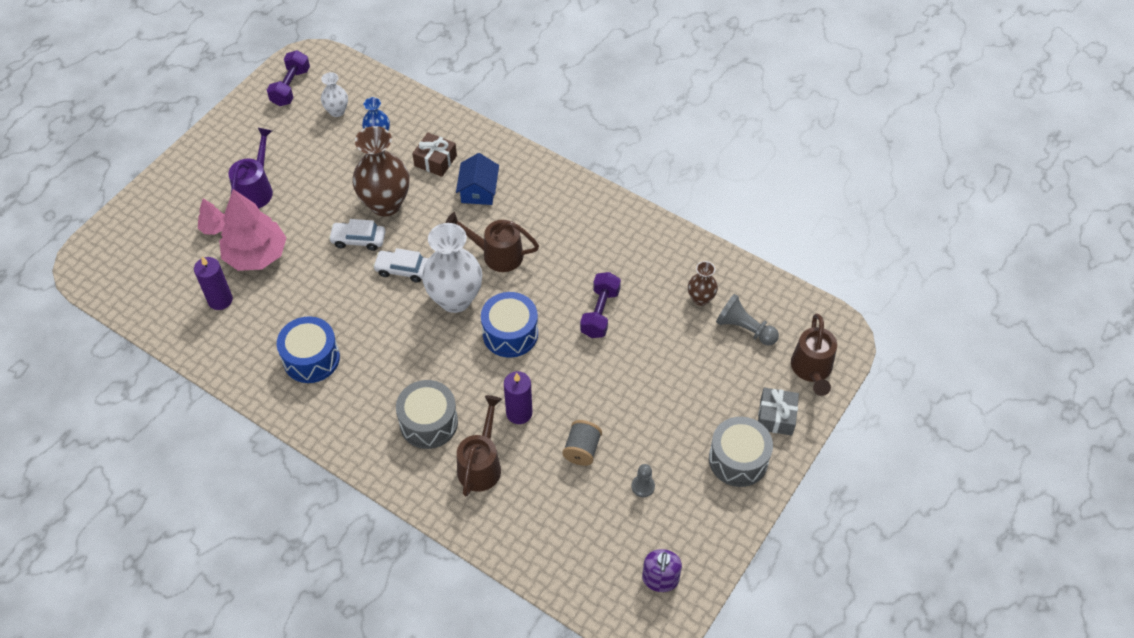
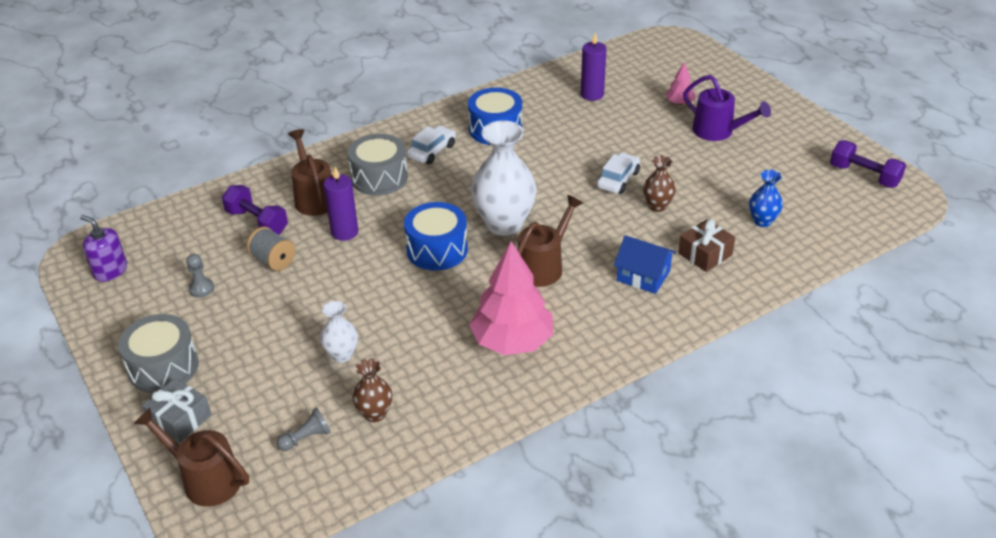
camera: 115 degrees right, 15 degrees down
pink tree [219,189,287,271] -> pink tree moved to [469,241,553,355]
white vase [321,72,348,117] -> white vase moved to [320,301,358,363]
brown vase [352,126,409,216] -> brown vase [643,155,676,212], size x0.51
white car [373,248,429,283] -> white car moved to [407,126,456,164]
brown watering can [457,395,502,496] -> brown watering can turned 150 degrees counterclockwise [288,129,332,216]
purple dumbbell [580,272,621,338] -> purple dumbbell moved to [222,185,288,235]
grey pawn [716,294,779,346] -> grey pawn [277,408,331,451], size x0.64

